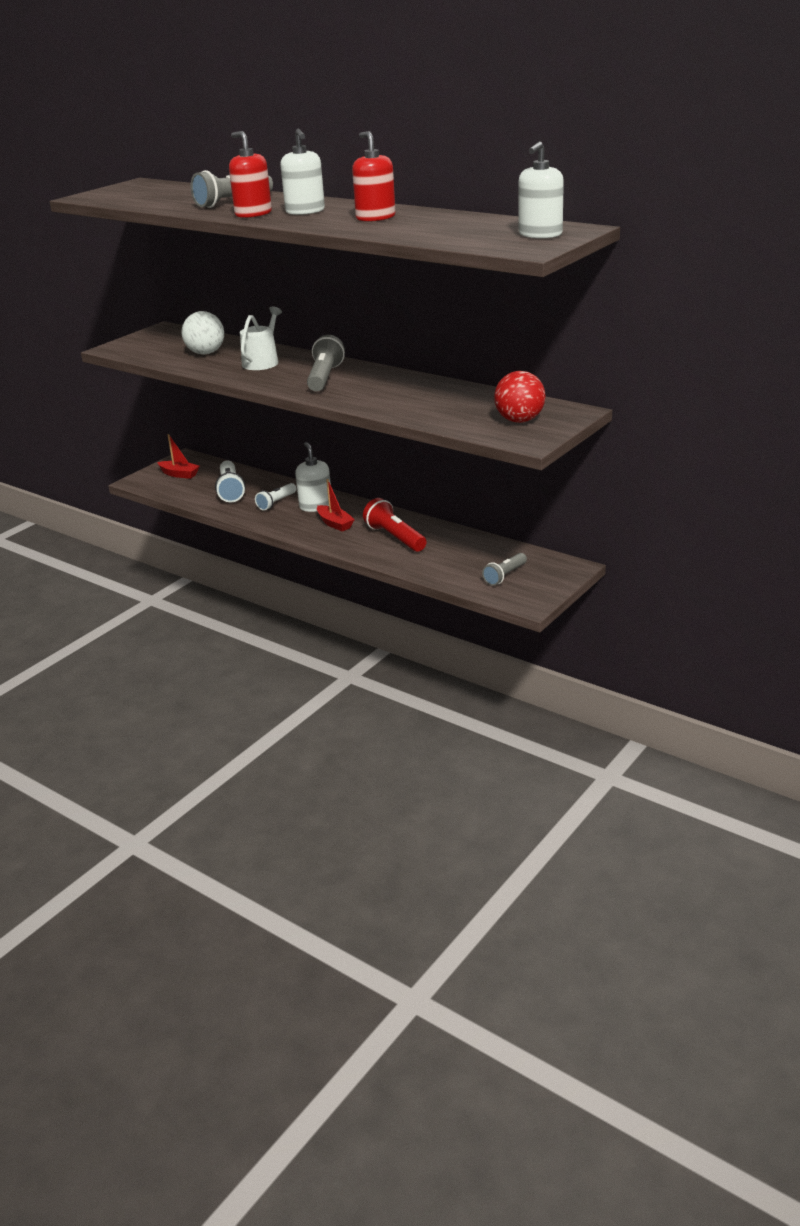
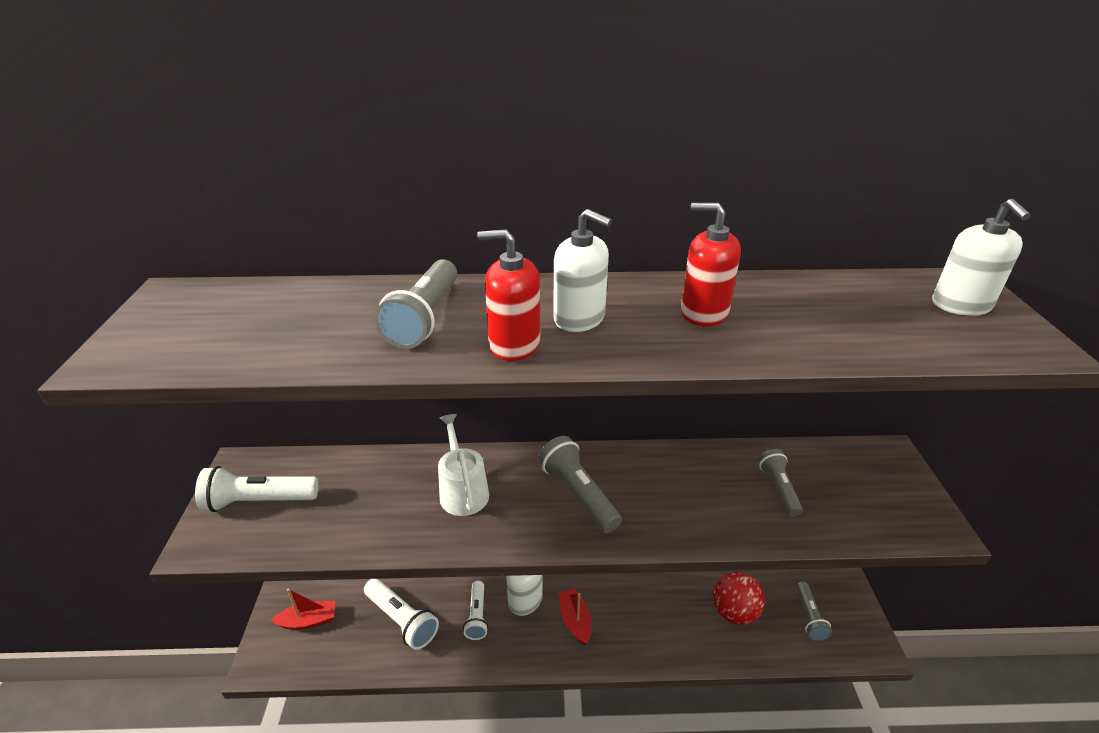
camera: 40 degrees left, 5 degrees up
white ball [182,311,224,355] -> none
red boat [317,479,355,532] -> red boat turned 120 degrees counterclockwise [558,588,592,645]
red flashlight [363,498,426,552] -> none
red ball [494,371,545,423] -> red ball moved to [713,572,765,625]
none -> white flashlight [195,466,318,512]
none -> grey flashlight [758,449,803,517]

